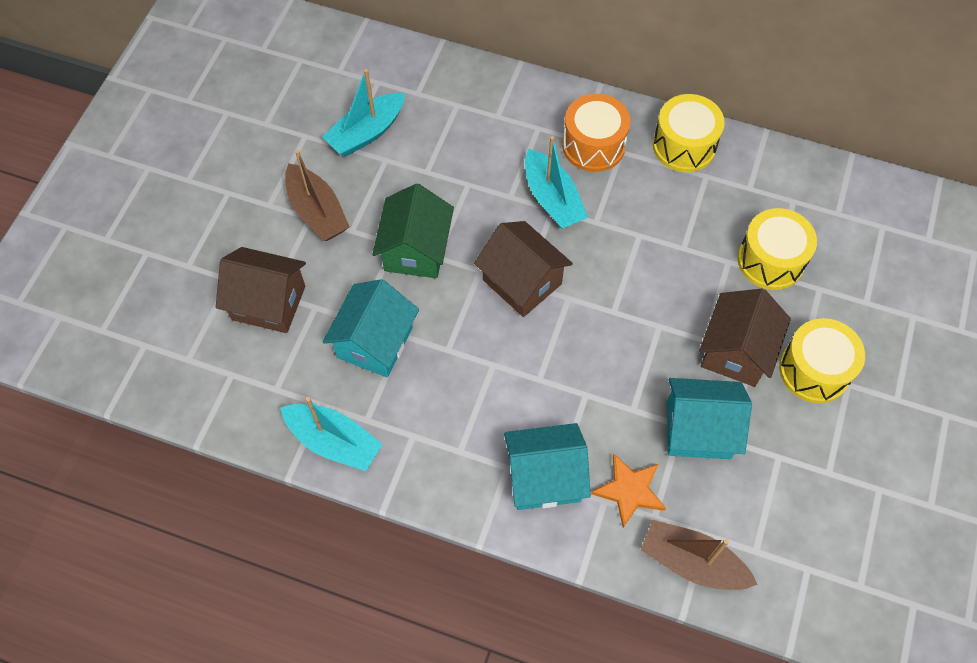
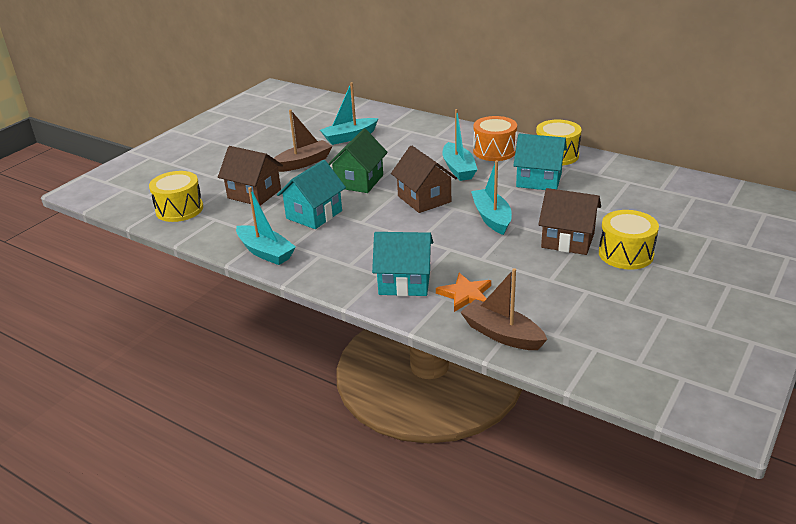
camera: 15 degrees right, 30 degrees down
brown boat [285,150,349,241] -> brown boat turned 105 degrees counterclockwise [274,109,332,172]
turquoise house [667,378,752,459] -> turquoise house moved to [513,134,567,190]
brown house [699,289,791,387] -> brown house turned 75 degrees clockwise [538,188,601,255]
yellow drum [737,208,817,290] -> yellow drum moved to [149,171,203,222]
none -> turquoise boat [471,160,512,235]

